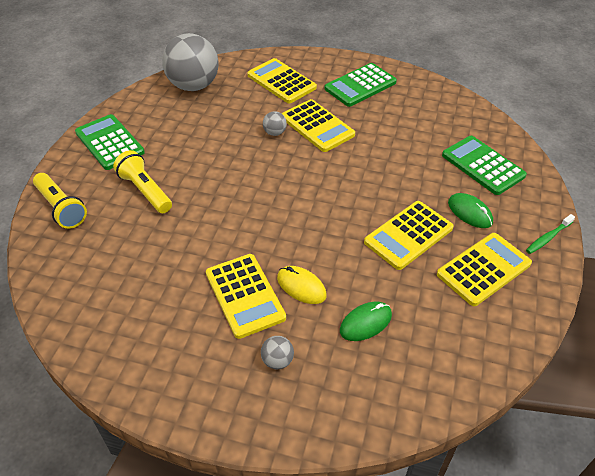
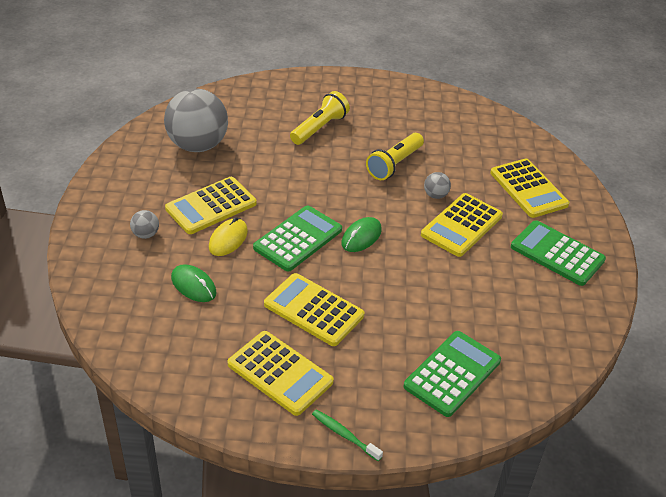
camera: 75 degrees right, 5 degrees down
yellow flashlight [33,173,87,229] -> yellow flashlight moved to [366,133,424,180]
green calculator [75,114,145,170] -> green calculator moved to [253,205,342,272]
grey ball [162,33,219,91] -> grey ball moved to [164,88,228,152]
yellow calculator [247,58,317,104] -> yellow calculator turned 120 degrees clockwise [490,159,569,218]
green mouse [448,193,493,228] -> green mouse moved to [341,217,382,252]

